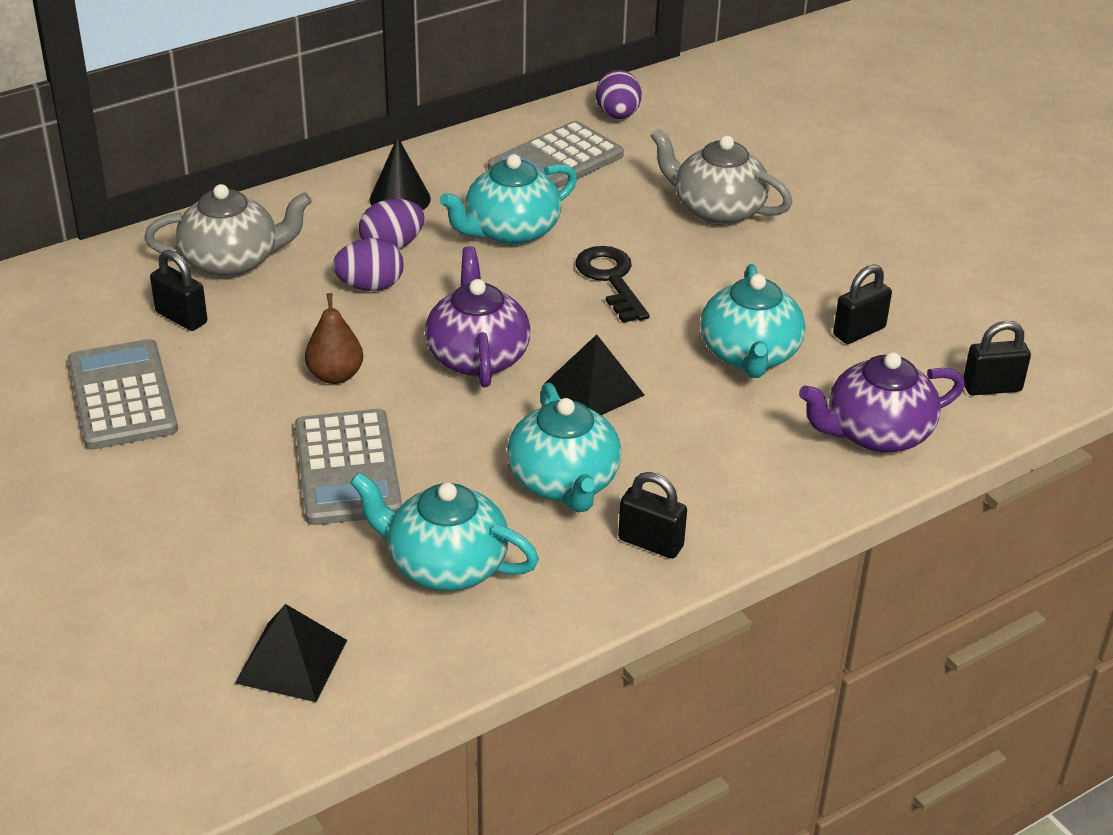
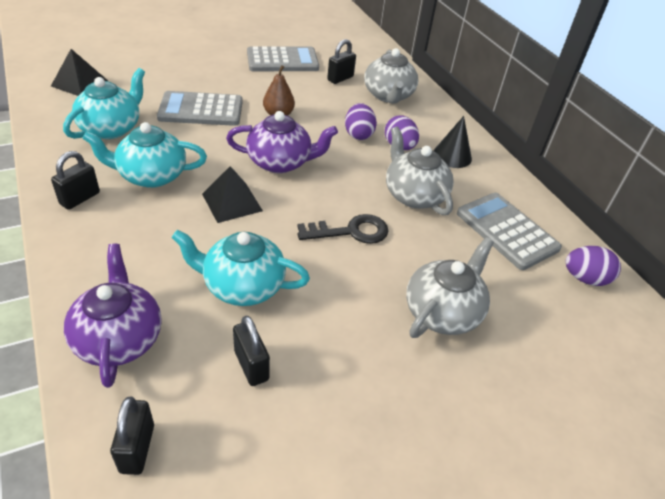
camera: 95 degrees right, 5 degrees up
turquoise teapot [440,154,577,245] -> grey teapot [386,127,454,215]

